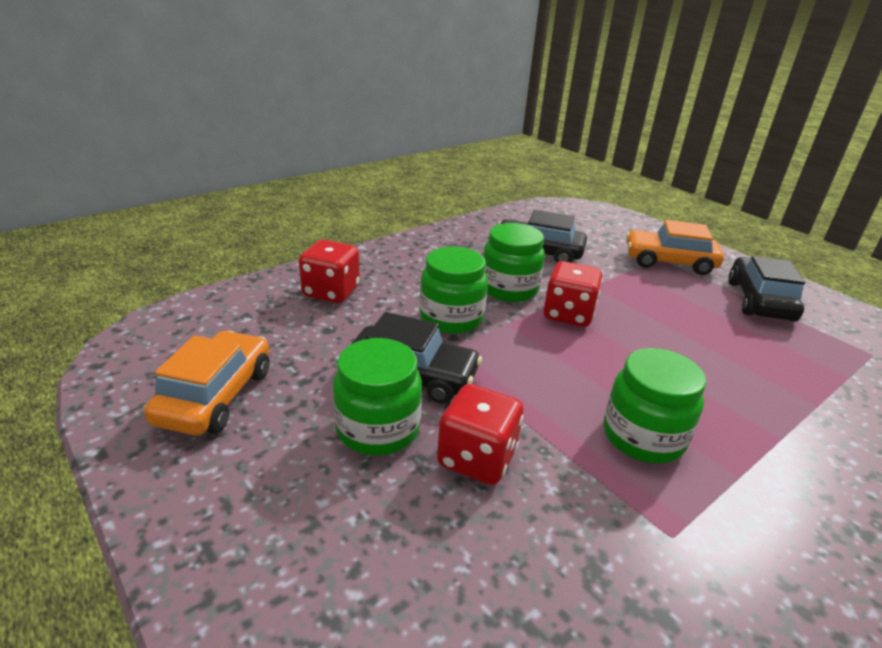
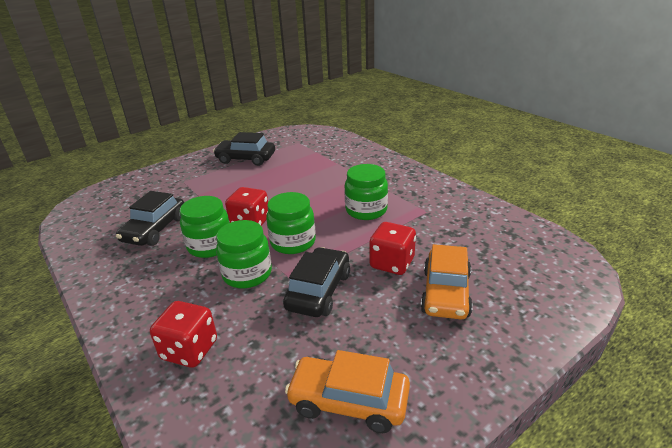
camera: 85 degrees left, 0 degrees up
green jar [333,338,422,455] -> green jar moved to [266,192,316,254]
orange car [626,220,724,275] -> orange car moved to [421,244,473,319]

